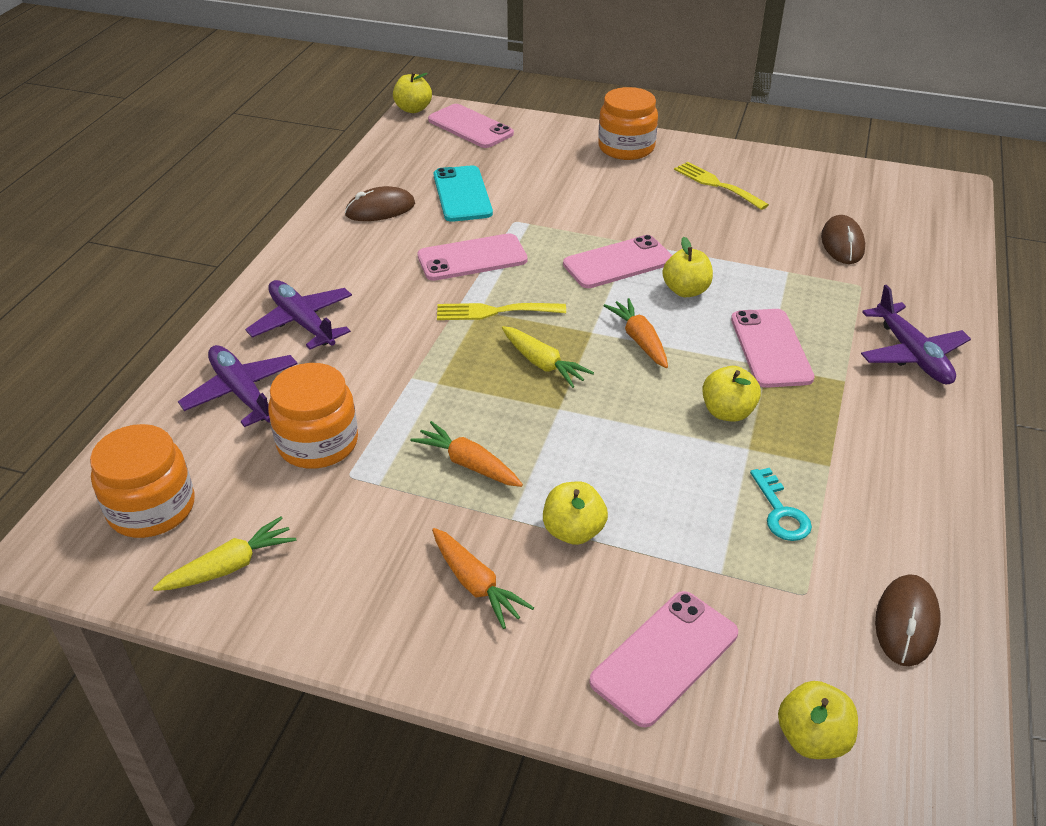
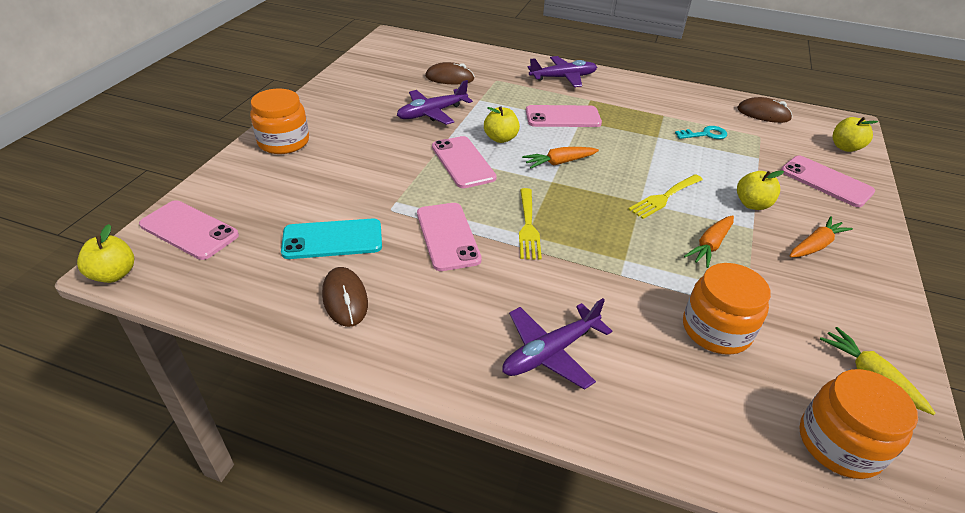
camera: 90 degrees left, 0 degrees up
purple plane [178,345,298,427] -> purple plane moved to [397,80,473,125]
pink phone [428,104,514,148] -> pink phone turned 75 degrees clockwise [139,200,239,260]
yellow carrot [502,326,594,388] -> none
yellow fork [674,162,769,210] -> yellow fork moved to [628,174,703,219]
yellow apple [702,366,761,422] -> none

